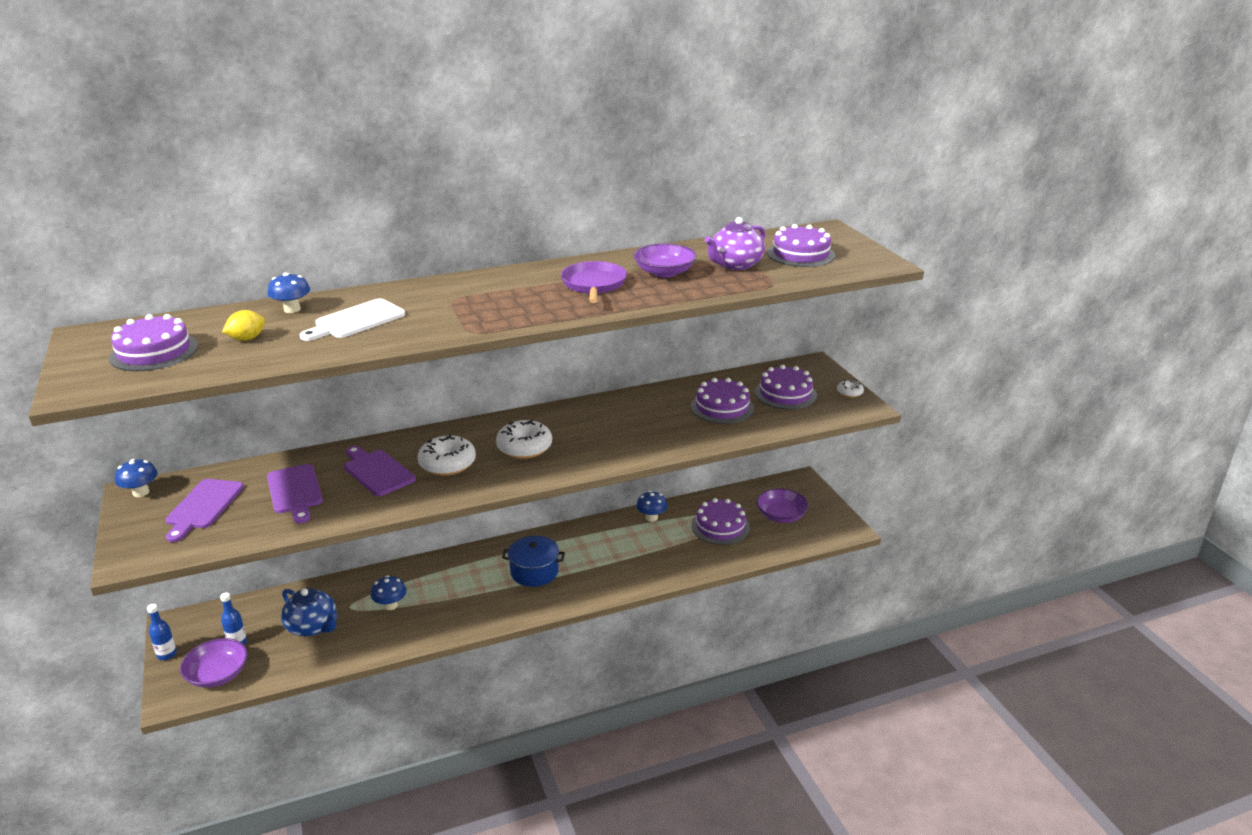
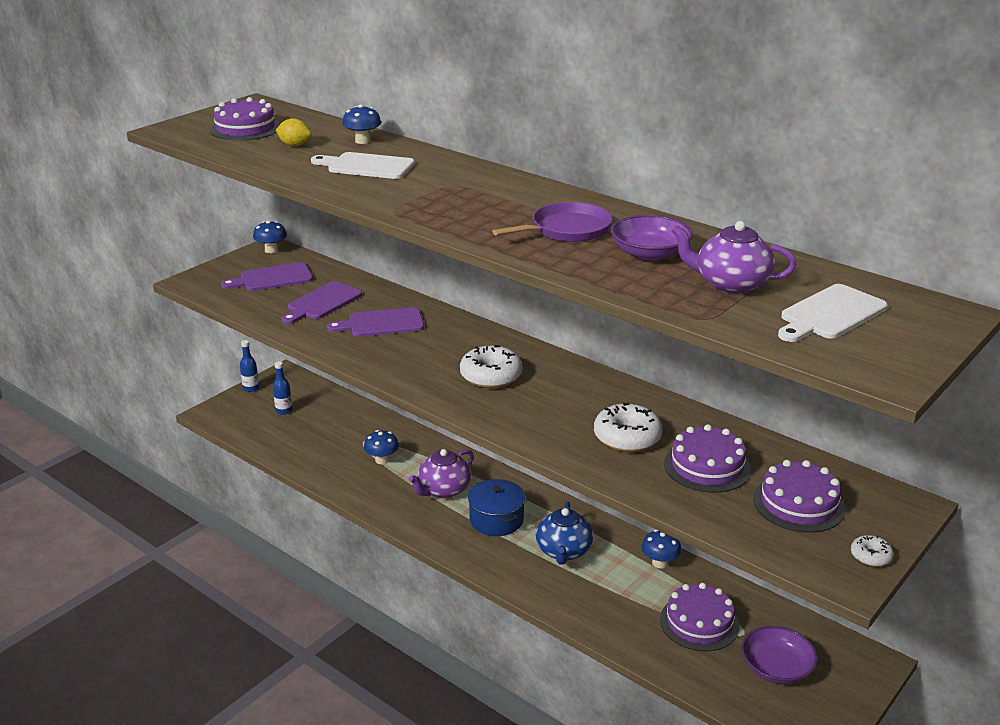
camera: 60 degrees right, 0 degrees up
purple bowl [180,638,248,688] -> none
blue teapot [281,588,338,636] -> blue teapot moved to [536,501,593,565]
purple cutting board [344,446,415,496] -> purple cutting board turned 120 degrees counterclockwise [327,307,424,337]
white donut [418,434,476,476] -> white donut moved to [594,403,663,452]
purple cake [767,224,835,267] -> white cutting board [778,284,888,342]
none -> purple teapot [408,449,474,498]

